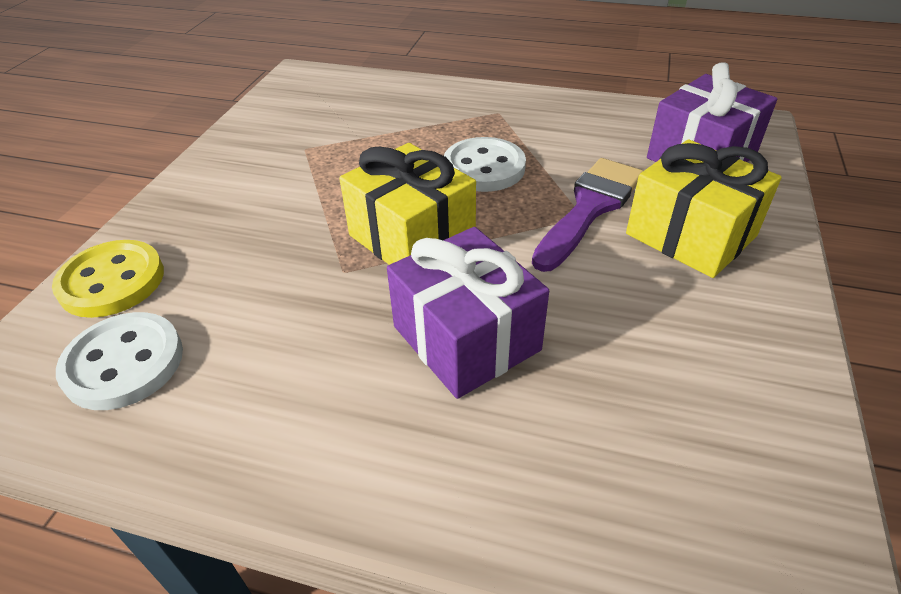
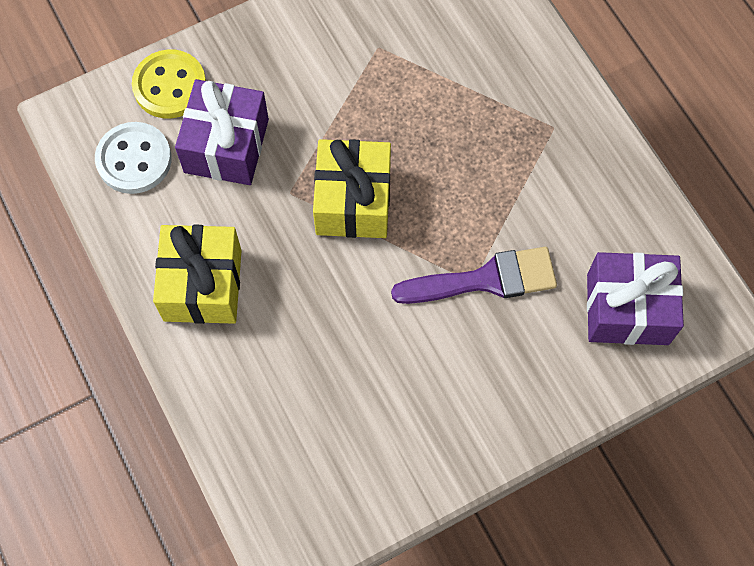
camera: 45 degrees right, 25 degrees up
purple gift [387,227,549,399] -> purple gift moved to [175,79,269,185]
white button [444,137,526,192] -> none
yellow gift [626,139,781,278] -> yellow gift moved to [153,225,242,324]

